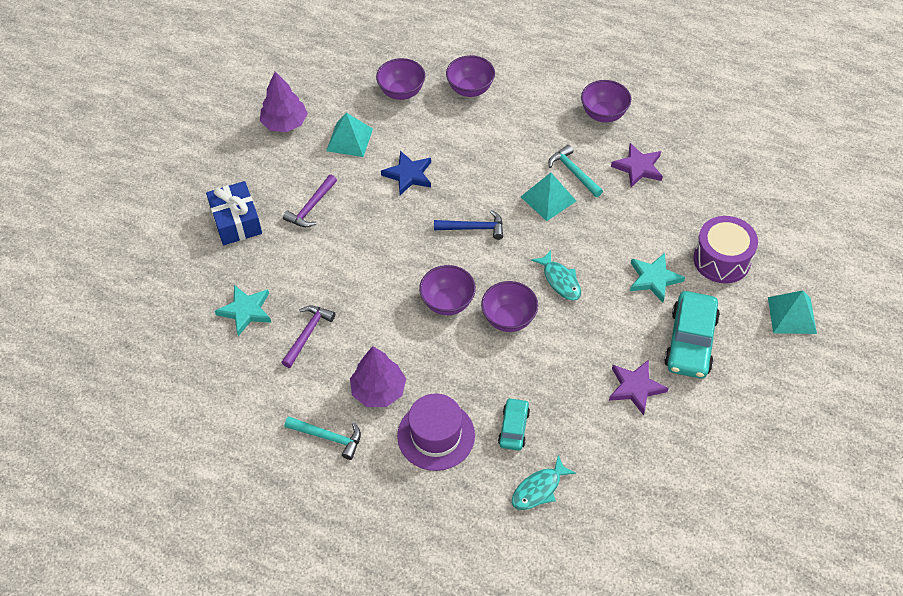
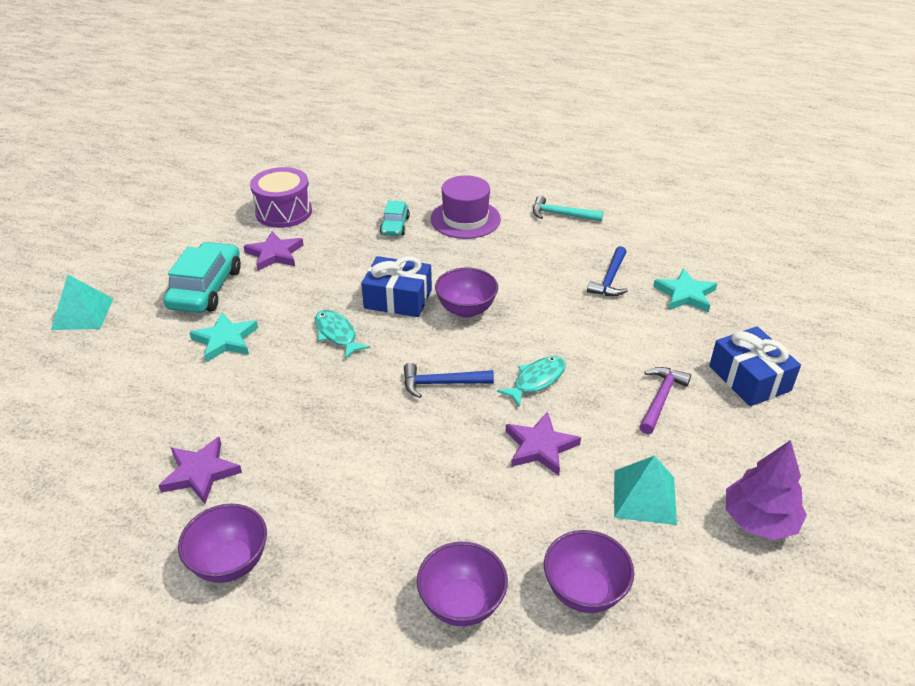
camera: 175 degrees right, 15 degrees down
purple hammer [281,305,335,368] -> blue hammer [587,246,628,296]
purple tree [350,346,406,407] -> none
blue star [381,151,431,195] -> purple star [506,412,581,476]
purple bowl [481,281,538,332] -> blue gift [361,256,432,317]
turquoise fish [512,455,576,510] -> turquoise fish moved to [497,356,566,406]
turquoise pyramid [521,172,576,221] -> none
turquoise hammer [549,145,603,197] -> none
purple drum [693,216,758,283] -> purple drum moved to [250,167,312,228]

